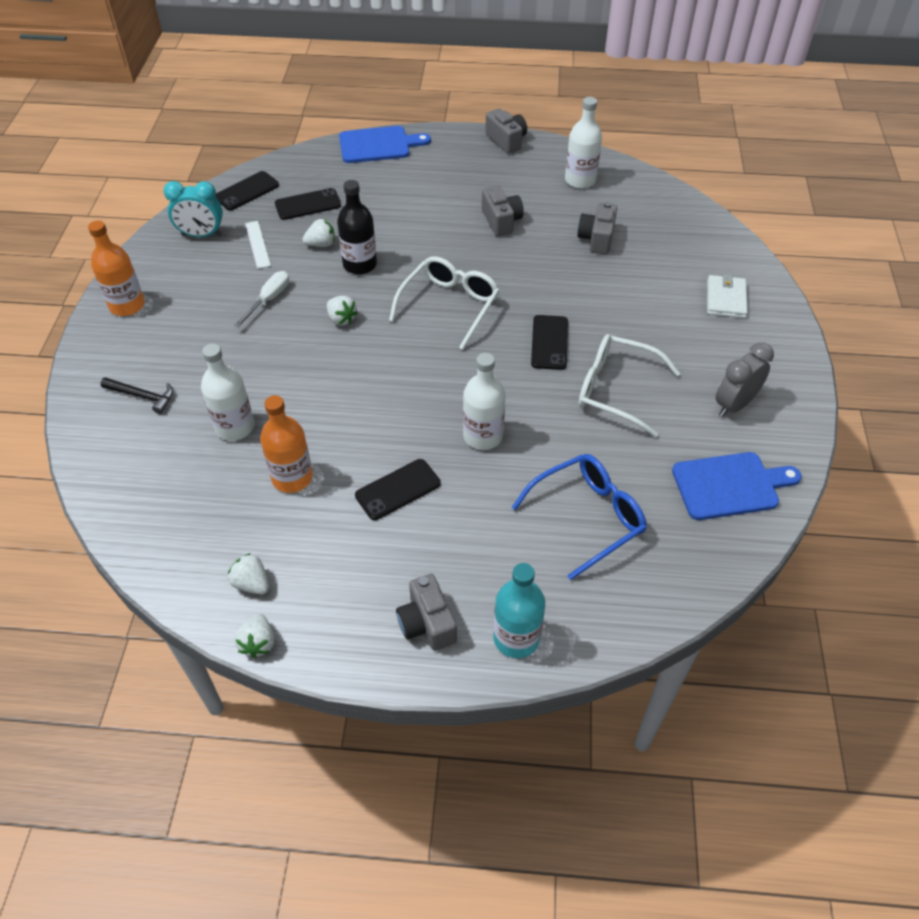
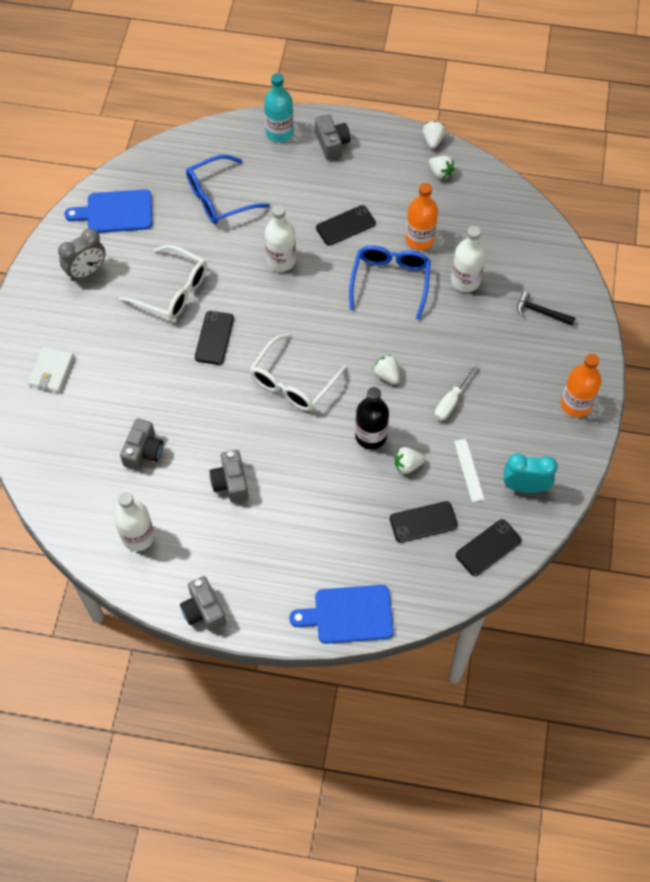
camera: 175 degrees left, 10 degrees up
none -> blue glasses [349,245,431,320]

